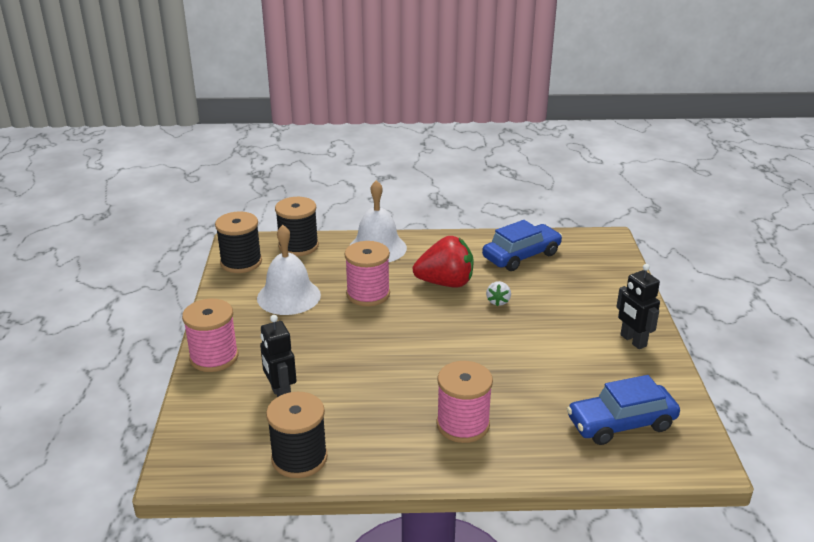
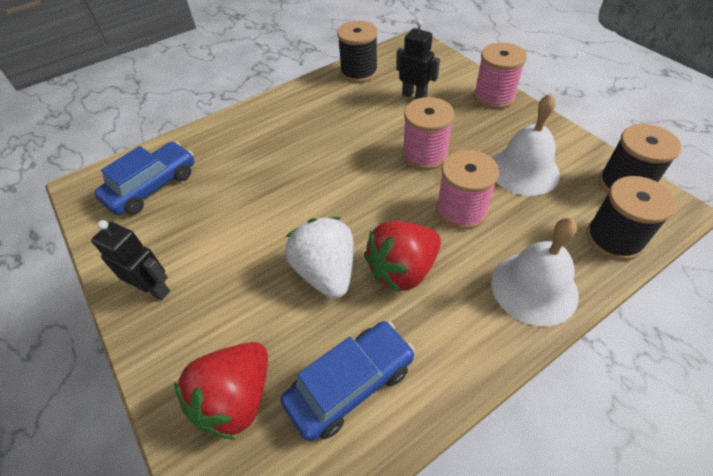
camera: 150 degrees right, 20 degrees up
pink spool [436,361,493,443] -> pink spool moved to [402,97,454,170]
blue car [482,220,562,271] -> blue car turned 150 degrees counterclockwise [280,321,415,441]
white strawberry [486,281,511,306] -> white strawberry [285,217,354,299], size x2.17
none -> red strawberry [174,342,268,440]

